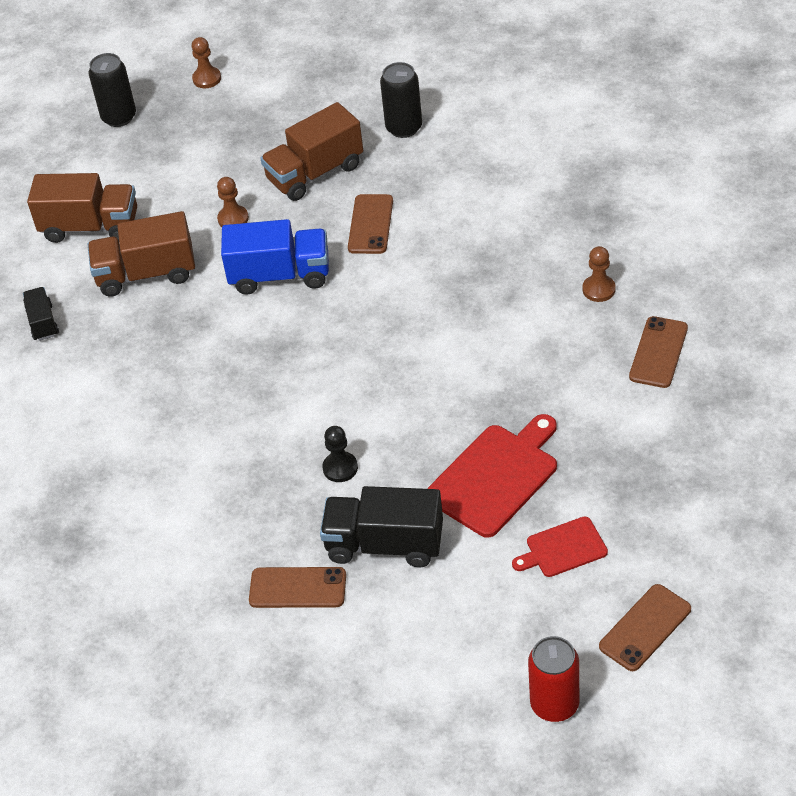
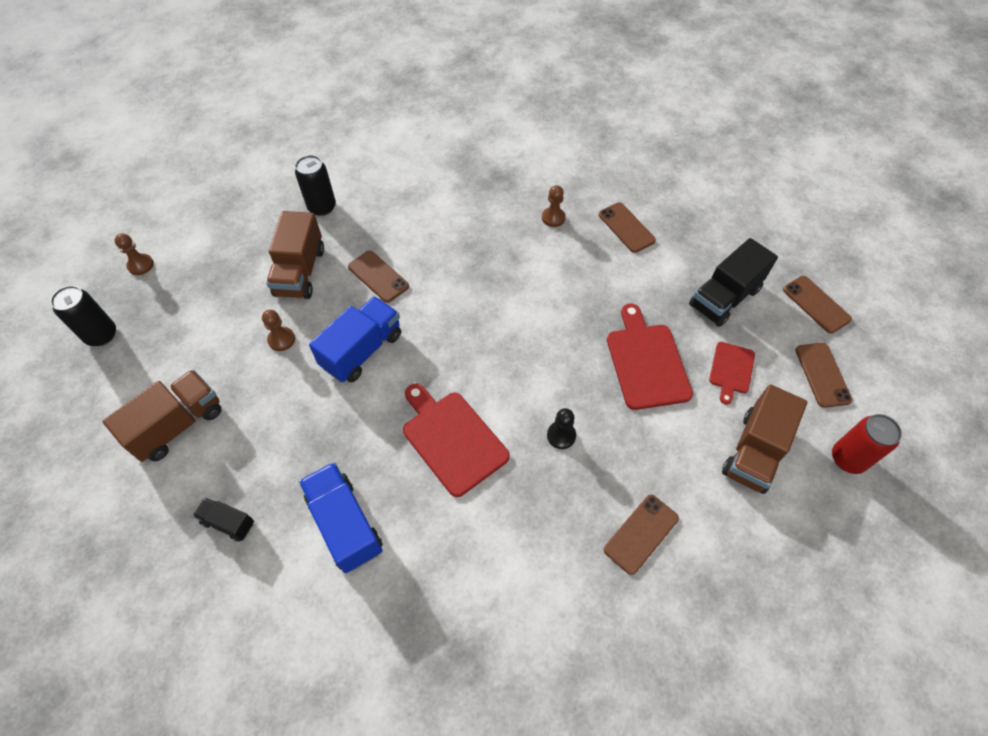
camera: 55 degrees left, 10 degrees up
brown truck [88,211,195,297] -> brown truck moved to [722,384,807,494]
black truck [320,486,443,568] -> black truck moved to [689,238,778,327]
none -> blue truck [299,462,383,573]
none -> red cutting board [403,384,510,497]
none -> brown phone [783,276,852,333]

